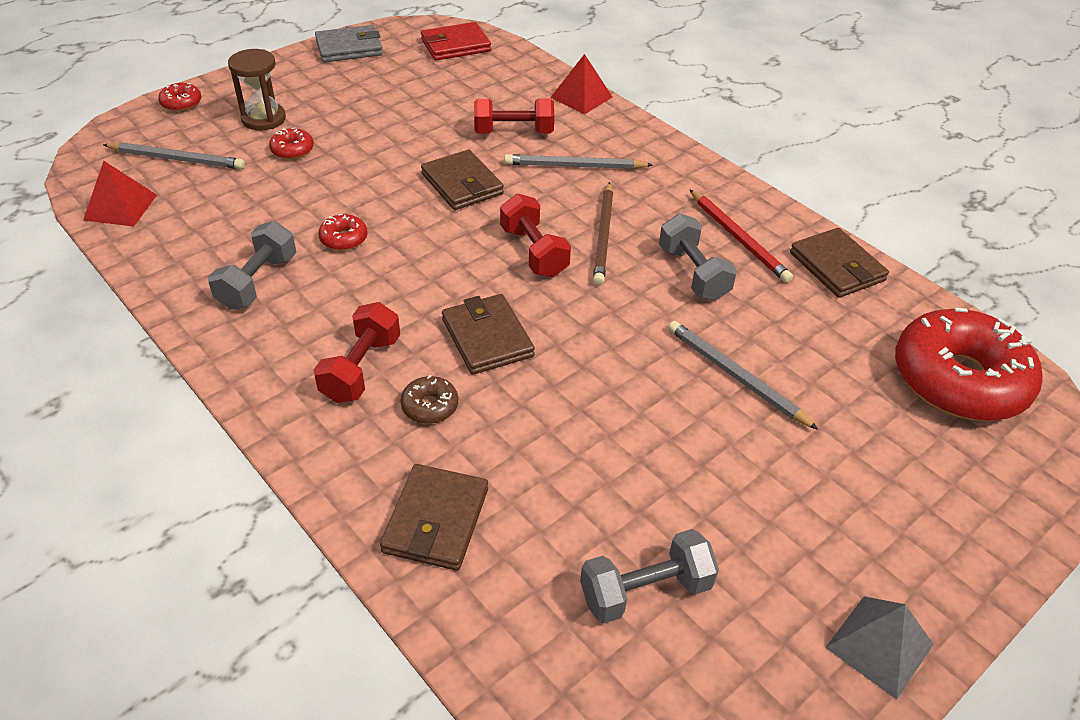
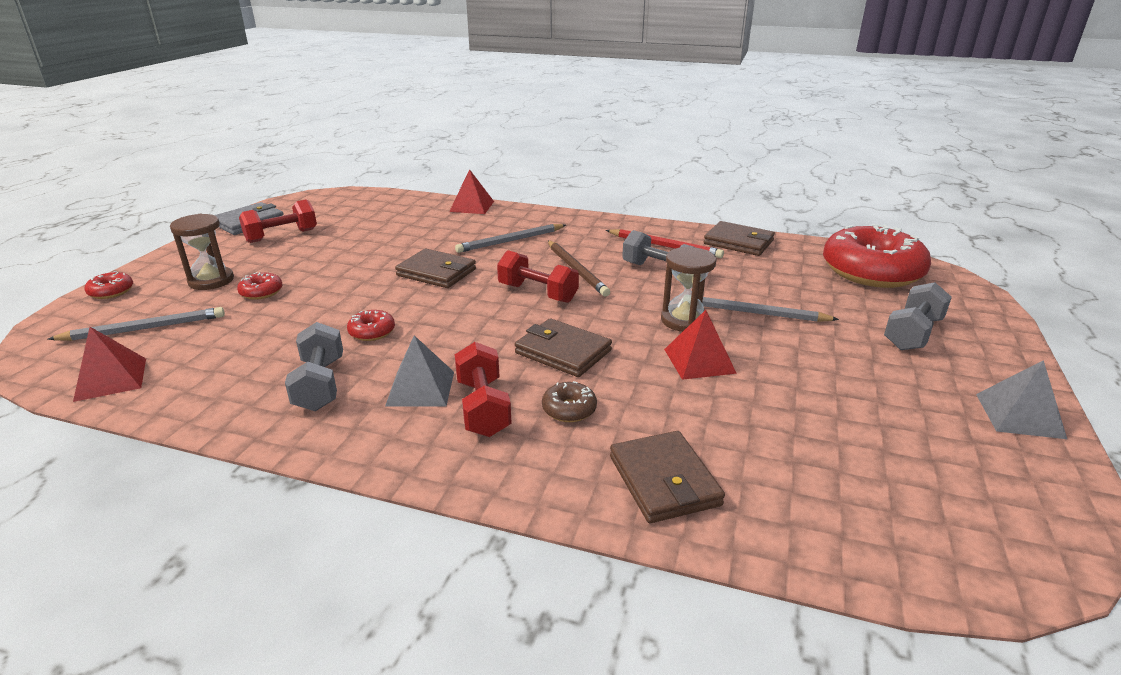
camera: 30 degrees left, 15 degrees down
red wallet [421,22,491,61] -> none
red dumbbell [474,98,554,134] -> red dumbbell moved to [239,200,317,243]
grey dumbbell [580,529,719,623] -> grey dumbbell moved to [884,282,952,350]
none -> grey pyramid [385,335,454,407]
none -> brown hourglass [661,247,716,332]
none -> red pyramid [664,310,737,380]

